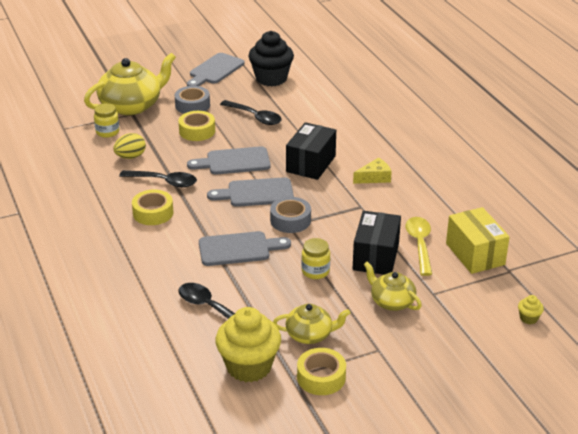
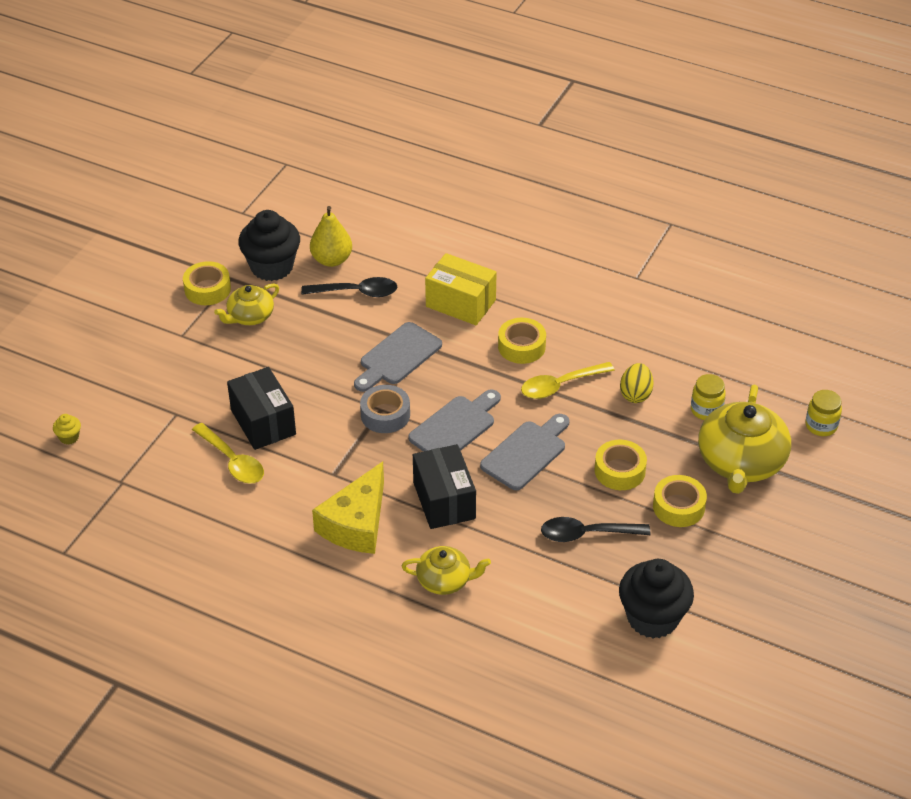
camera: 140 degrees right, 10 degrees up
black spoon [119,170,197,187] -> yellow spoon [521,362,615,399]
grey tape [175,86,210,114] -> yellow tape [653,475,707,527]
grey cutting board [187,53,244,86] -> none
yellow cupcake [216,307,281,382] -> black cupcake [238,210,300,281]
yellow jar [301,238,330,279] -> yellow jar moved to [805,390,842,436]
yellow cheese [353,158,392,184] -> yellow cheese [312,462,384,554], size x1.82
yellow teapot [364,261,422,311] -> yellow teapot moved to [402,546,491,595]
yellow box [446,207,510,274] -> yellow box moved to [425,253,497,325]
none -> yellow pear [310,206,352,267]

